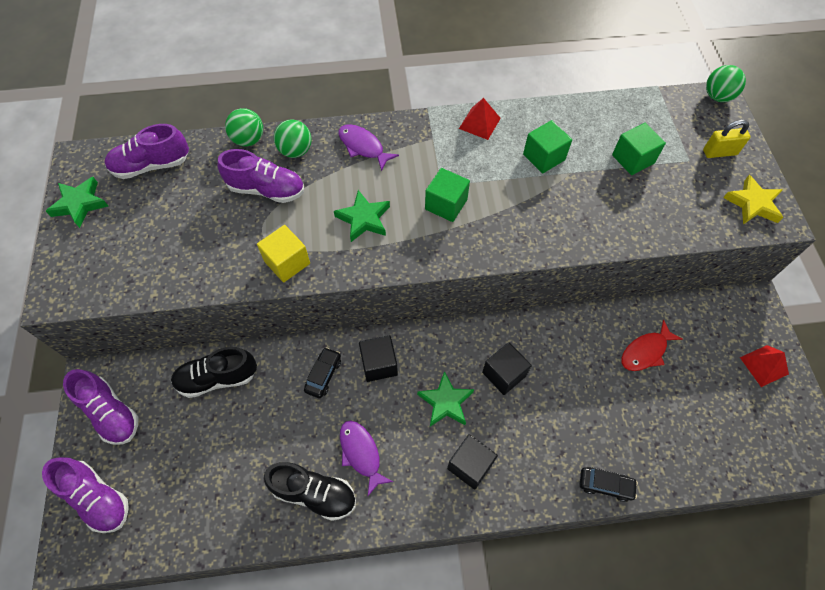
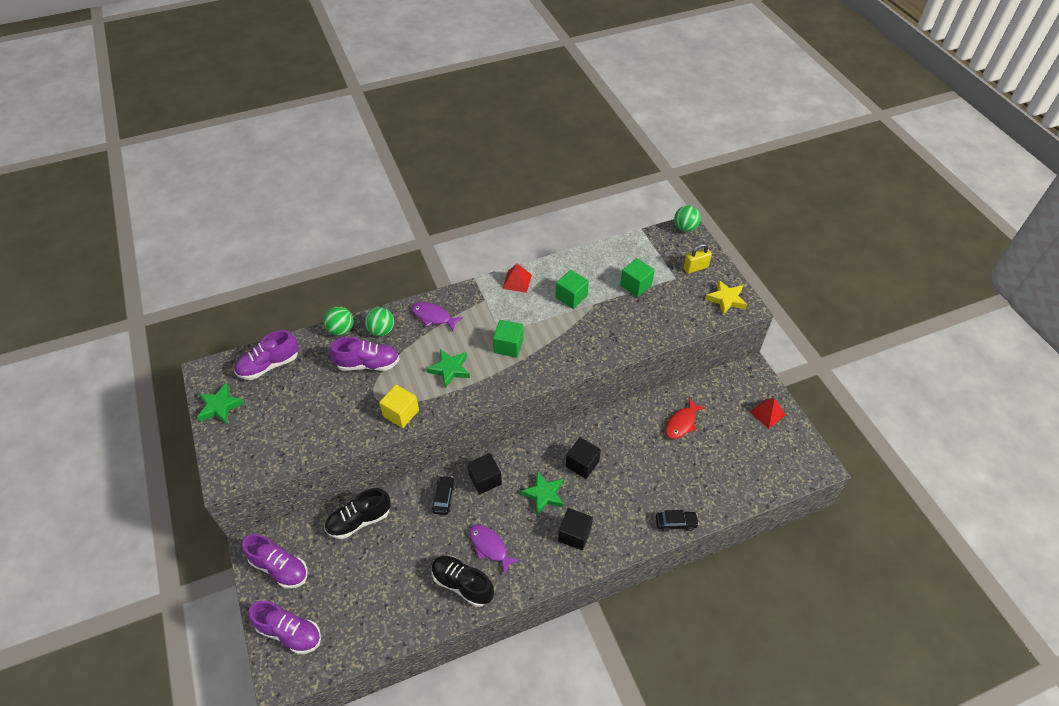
camera: 15 degrees left, 10 degrees down
black shoe [264,462,356,521] -> black shoe turned 150 degrees counterclockwise [432,556,494,607]

